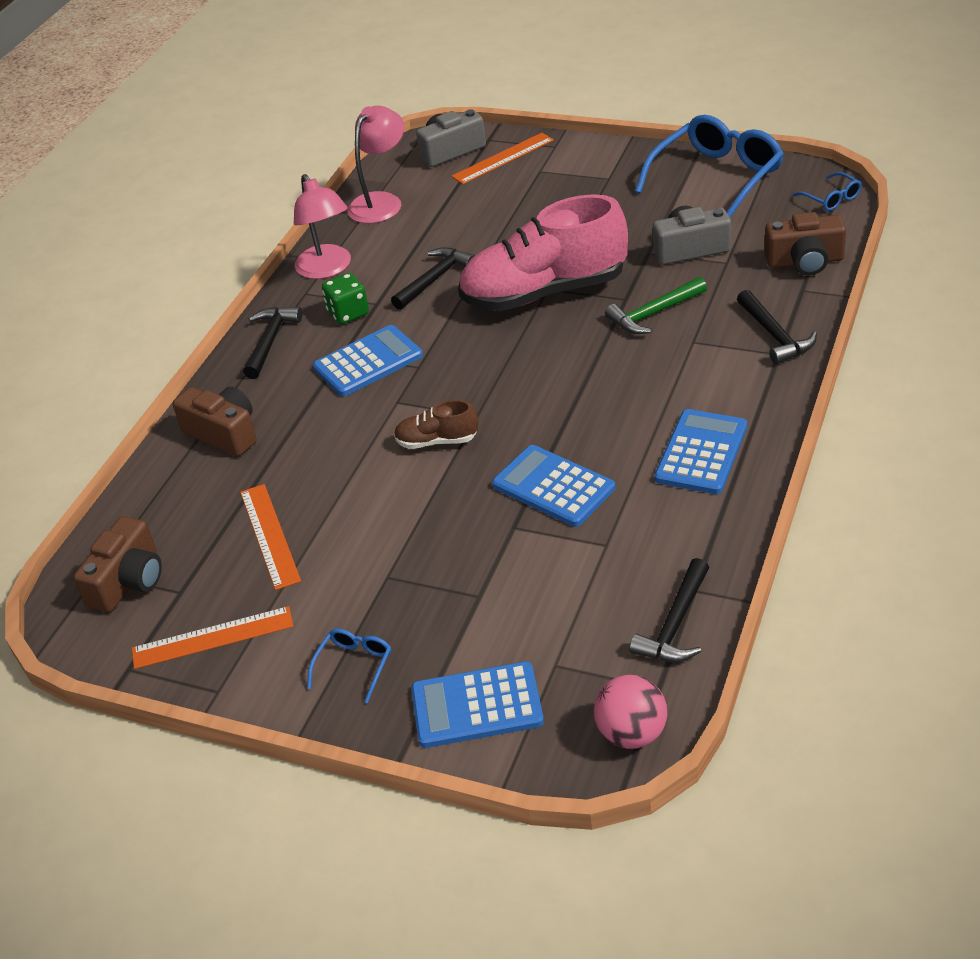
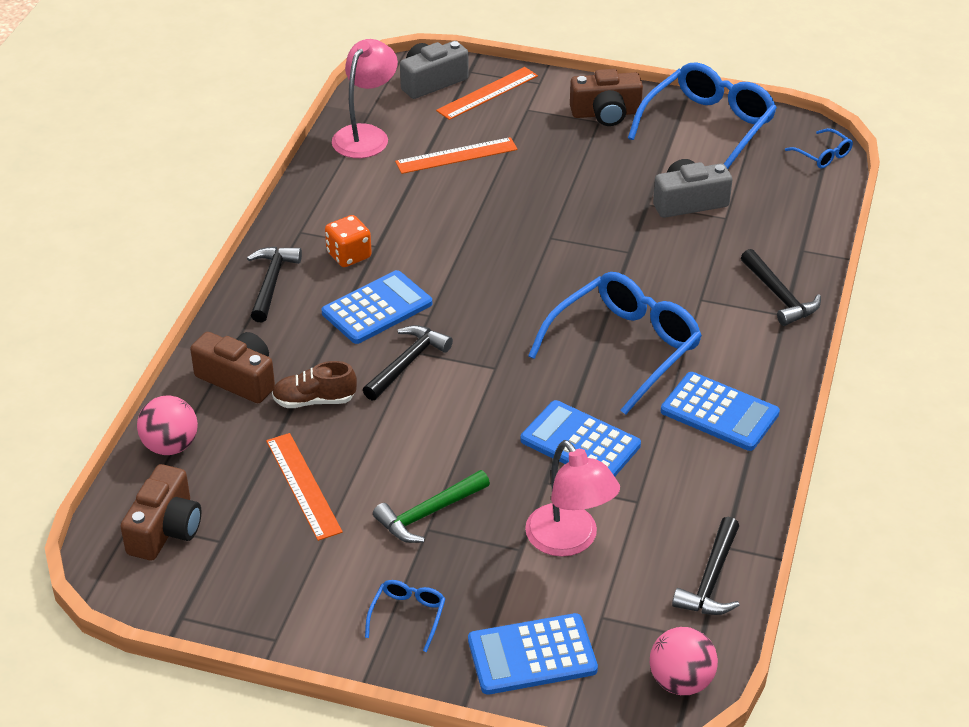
camera: 10 degrees left, 0 degrees up
orange ruler [132,606,293,669] -> orange ruler moved to [395,137,518,174]
pink lamp [294,174,351,279] -> pink lamp moved to [525,440,620,557]
green dice [322,273,369,324] -> orange dice [325,215,372,267]
black hammer [391,247,475,310] -> black hammer moved to [363,325,453,401]
brown shoe [394,400,478,449] -> brown shoe moved to [272,361,357,408]
pink shoe [458,194,628,311] -> none
green hammer [605,277,707,334] -> green hammer moved to [373,470,490,543]
blue calculator [654,409,747,494] -> blue calculator turned 105 degrees clockwise [661,372,780,451]
brown camera [764,212,846,275] -> brown camera moved to [570,69,643,126]
none -> pink ball [137,395,198,455]
none -> blue glasses [528,272,702,415]

